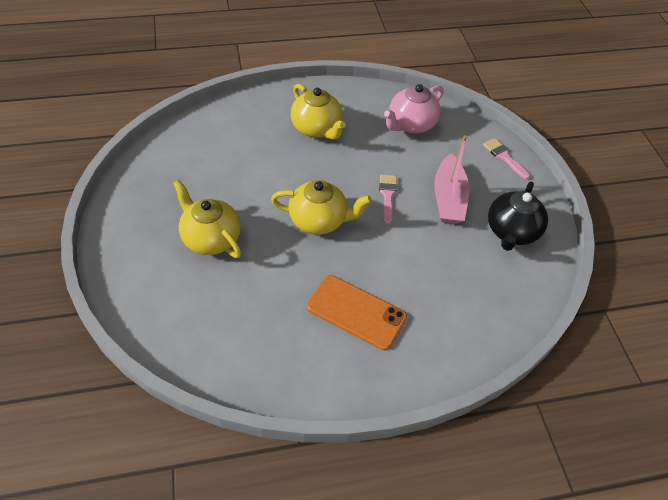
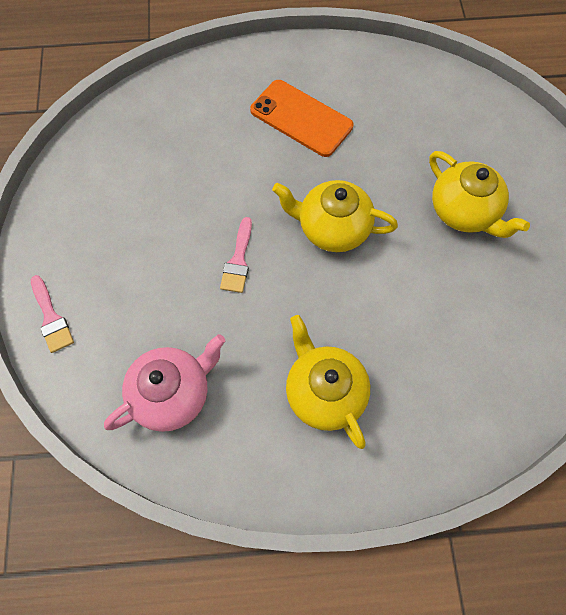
camera: 170 degrees left, 15 degrees up
pink boat [434,135,469,224] -> none
black teapot [488,182,548,251] -> none

